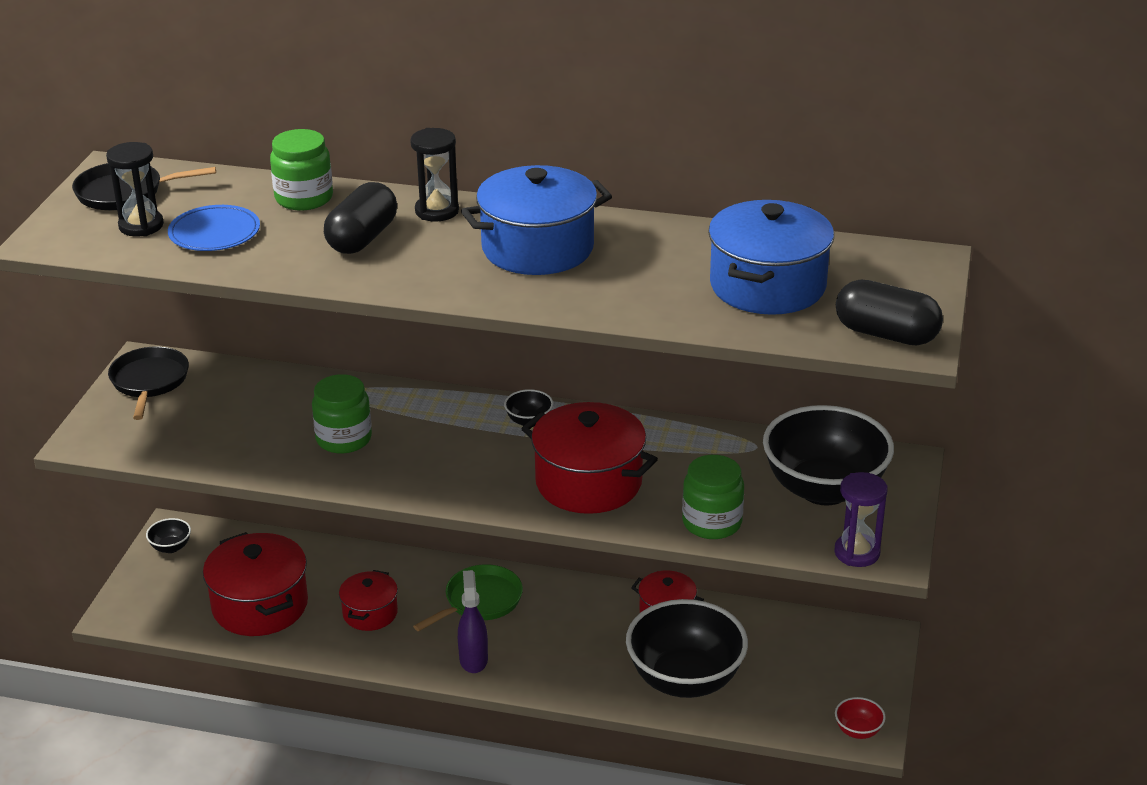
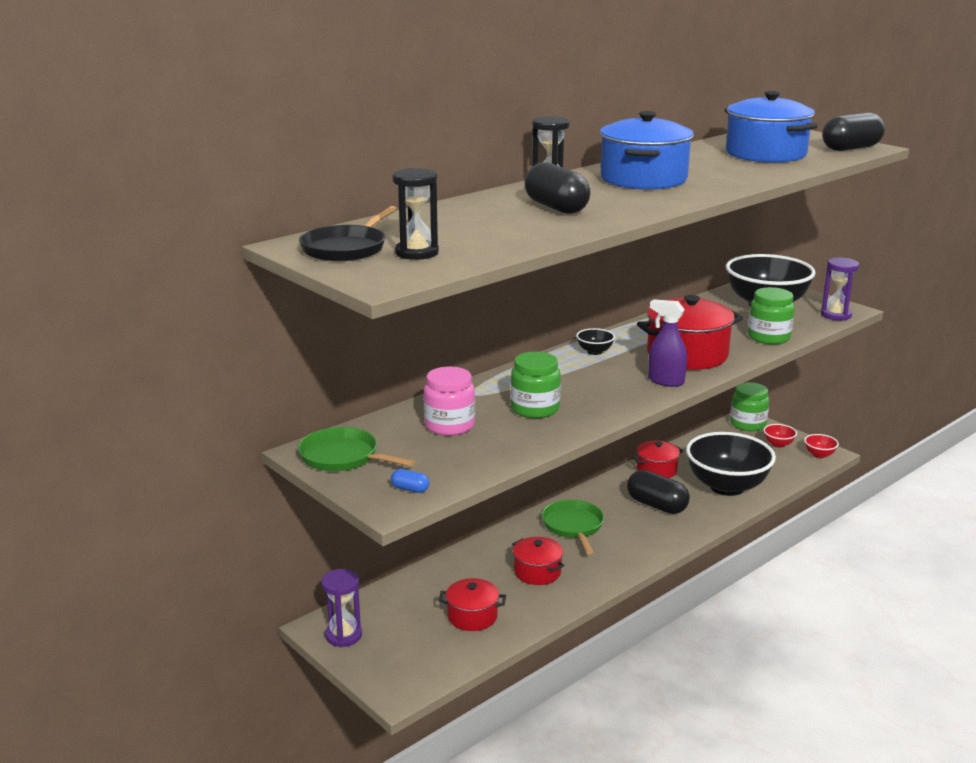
camera: 55 degrees left, 10 degrees down
black pan [108,346,189,420] -> green pan [298,427,415,471]
black bowl [146,518,191,553] -> purple hourglass [321,569,362,647]
blue plate [168,205,260,251] -> none
red pot [203,532,308,636] -> red pot [439,578,506,631], size x0.57
green jar [270,129,333,211] -> green jar moved to [730,382,769,431]
purple spray bottle [458,570,488,673] -> purple spray bottle moved to [648,299,687,387]
none -> blue capsule [391,469,429,493]
none -> pink jar [424,366,475,436]
none -> black capsule [627,470,690,514]
none -> red bowl [763,424,797,448]

